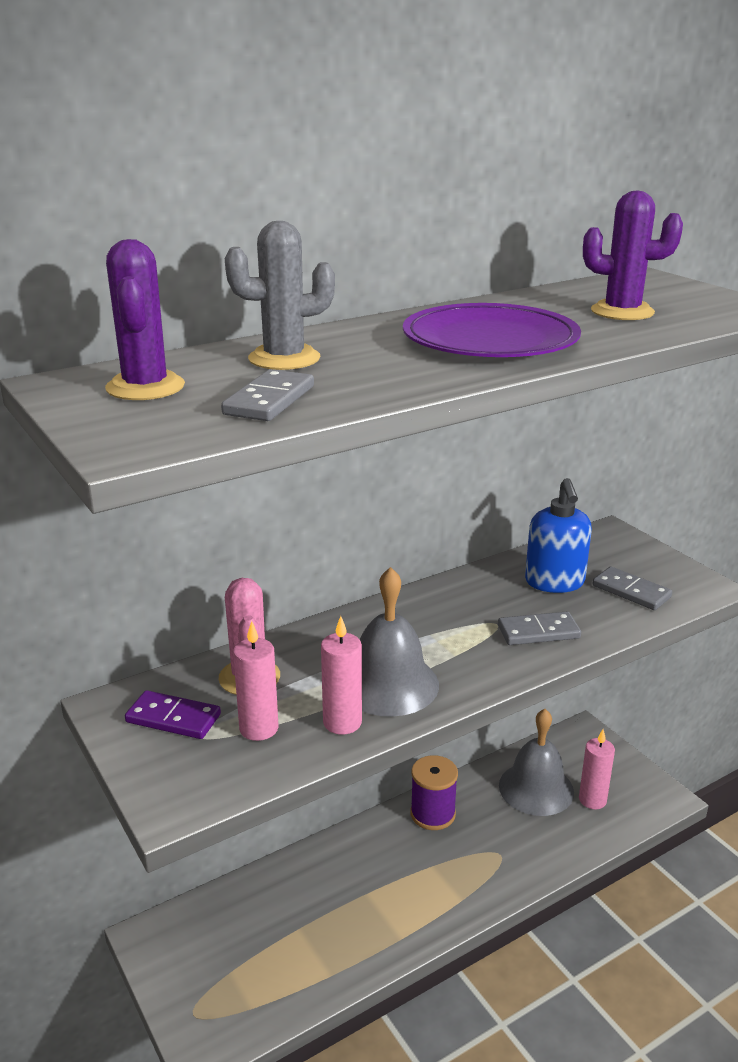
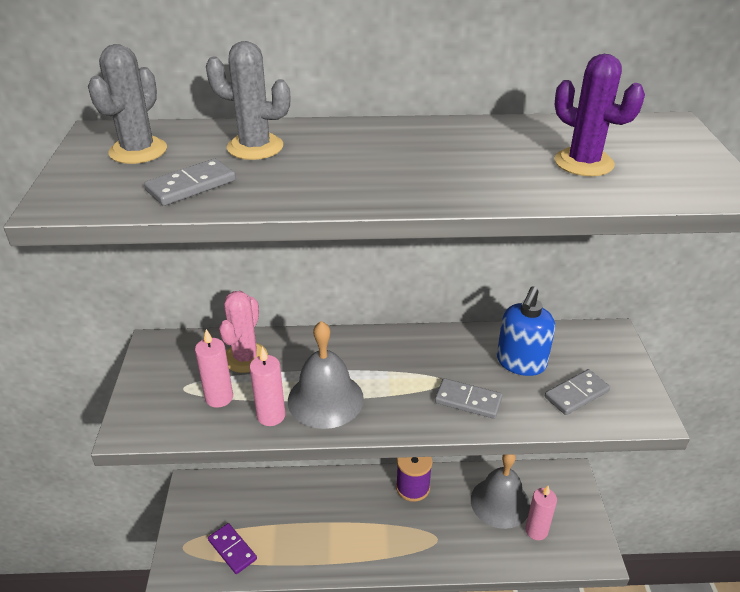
camera: 30 degrees right, 10 degrees up
purple cactus [105,239,185,400] -> grey cactus [88,44,167,164]
purple domino [125,690,221,739] -> purple domino moved to [208,523,257,574]
purple plate [403,303,581,357] -> none
grey domino [592,567,672,610] -> grey domino turned 75 degrees clockwise [545,369,610,415]

